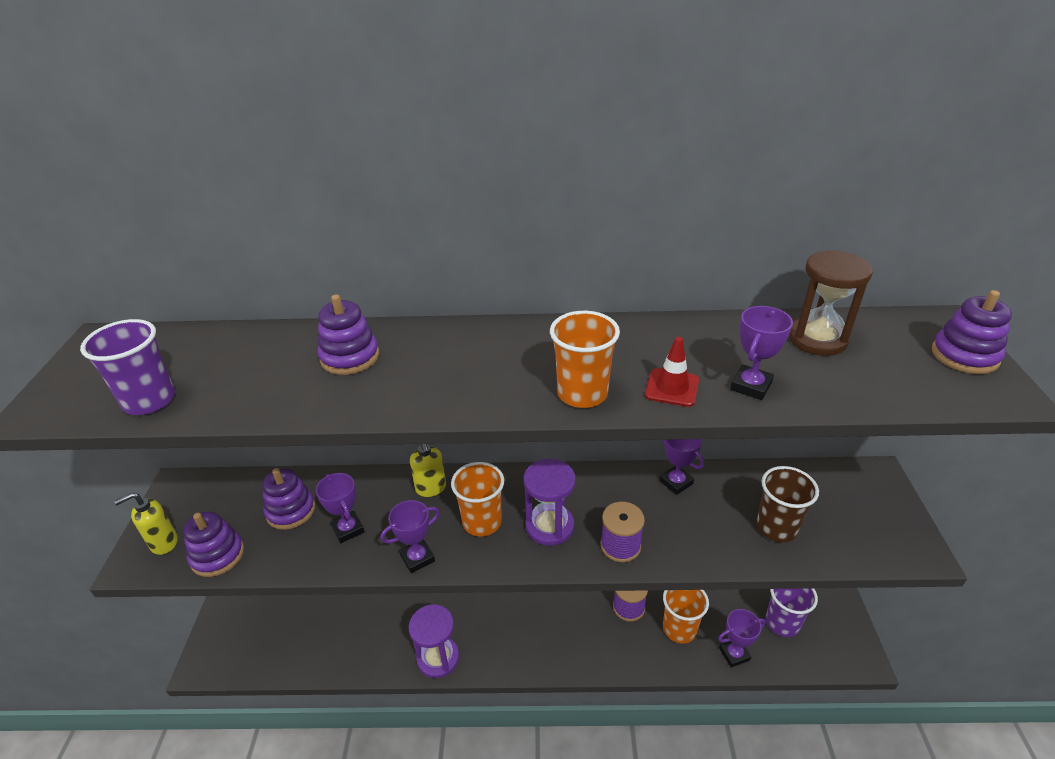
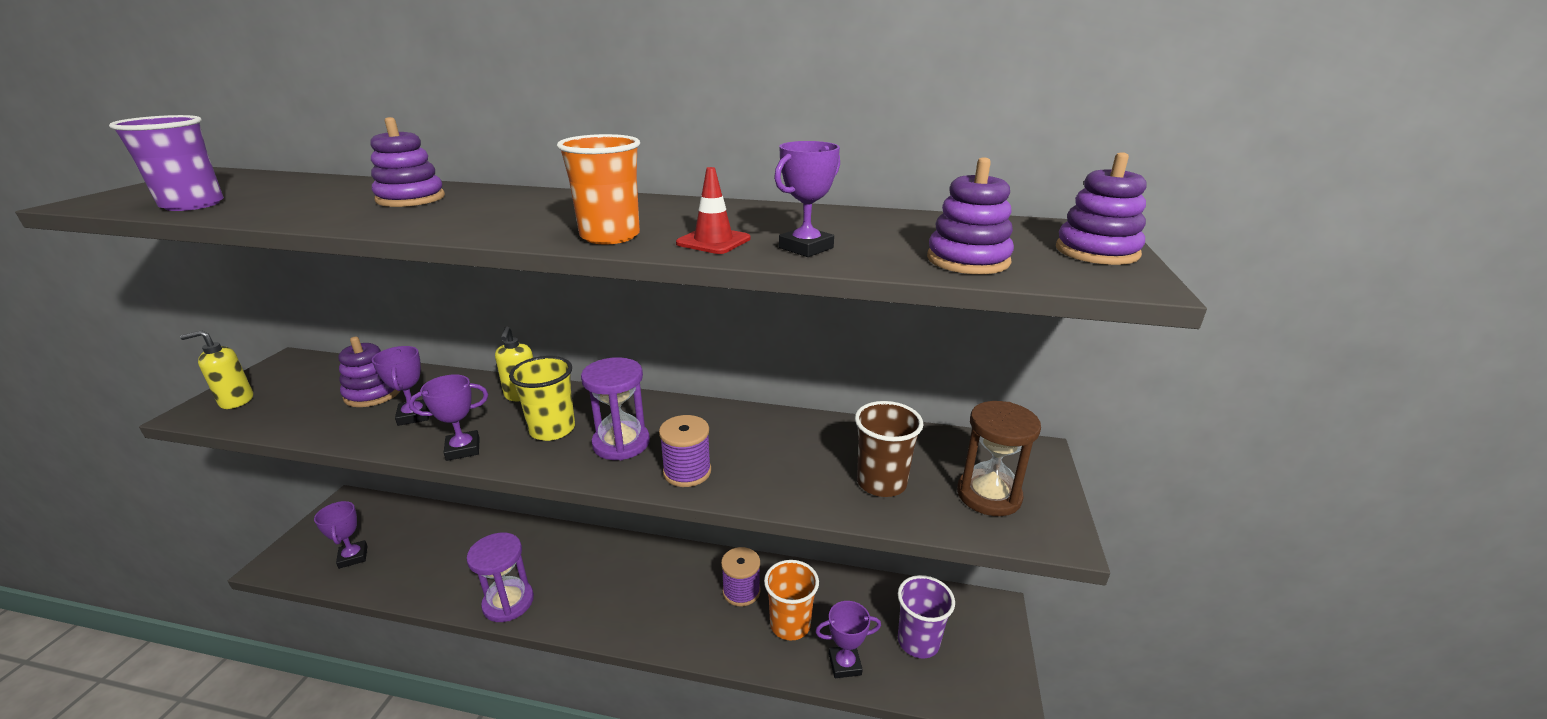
camera: 10 degrees right, 10 degrees down
purple stacking toy [183,512,244,577] -> purple stacking toy moved to [927,157,1014,274]
orange cup [451,462,504,536] -> yellow cup [509,356,575,441]
purple trophy [659,439,704,495] -> purple trophy moved to [314,501,367,569]
brown hourglass [789,250,873,356] -> brown hourglass moved to [957,401,1041,516]

